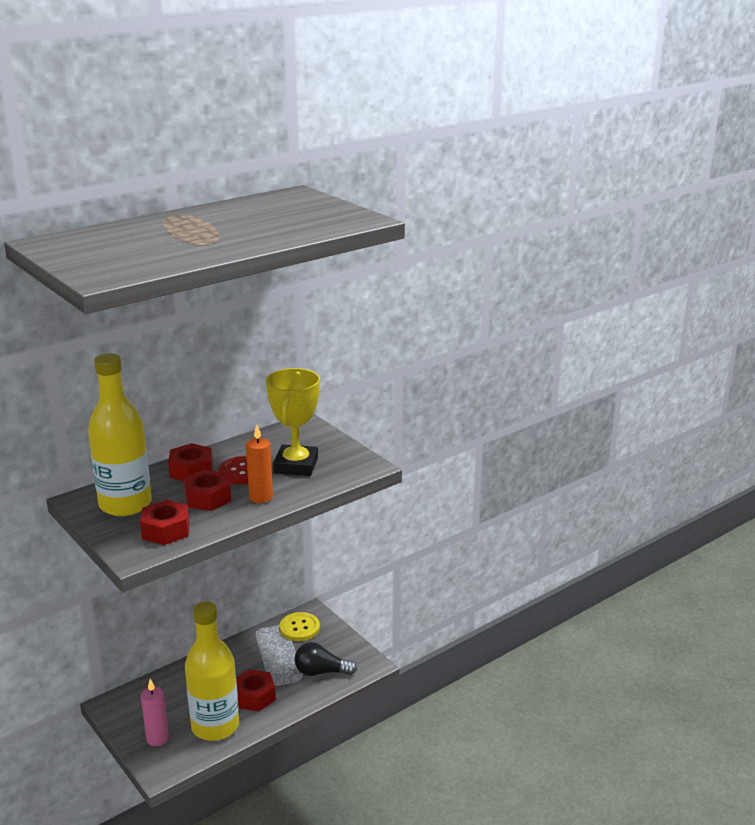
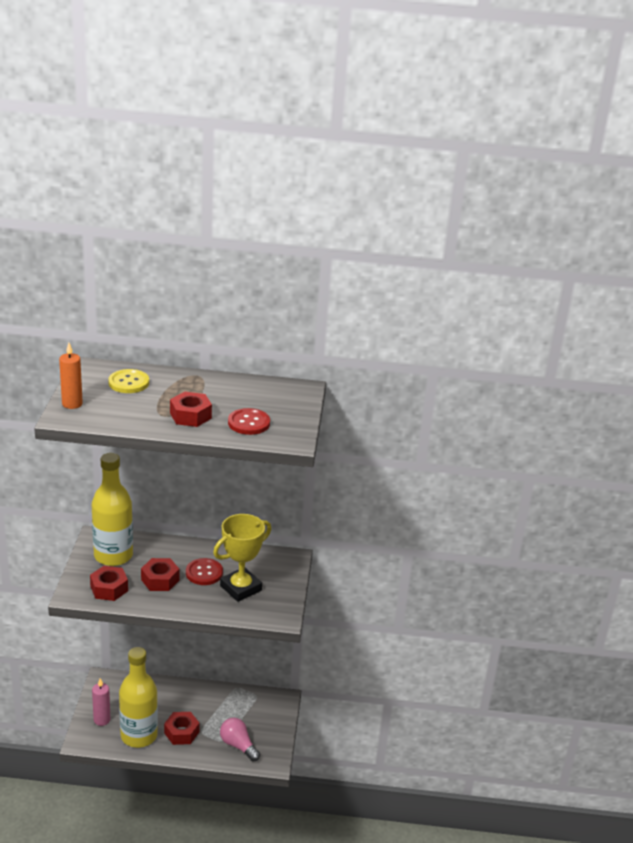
camera: 40 degrees right, 5 degrees up
red nut [168,443,213,481] -> red nut moved to [170,392,212,427]
orange candle [246,425,273,503] -> orange candle moved to [59,343,83,409]
yellow button [280,612,320,641] -> yellow button moved to [108,369,149,393]
black light bulb [294,642,357,676] -> pink light bulb [220,718,260,761]
none -> red button [228,408,270,435]

